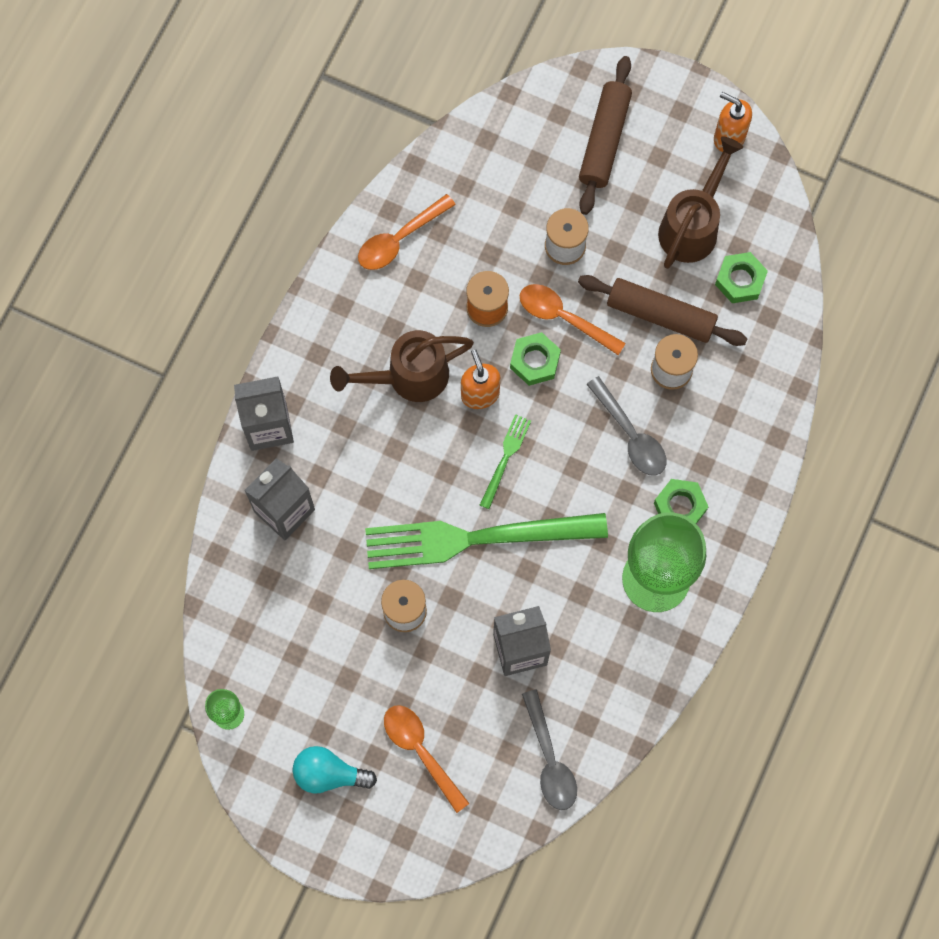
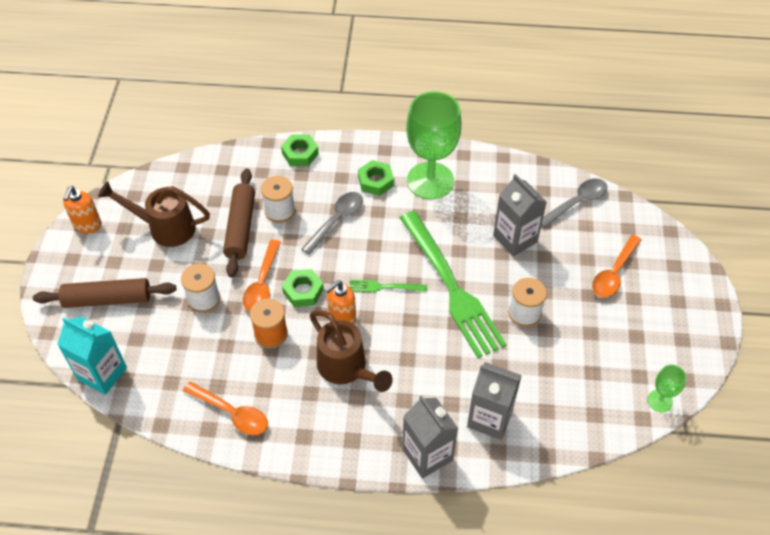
camera: 110 degrees left, 20 degrees down
turquoise light bulb [293,746,377,794] -> none
green nut [715,252,768,303] -> green nut moved to [281,134,319,166]
none -> turquoise carton [57,316,127,395]

